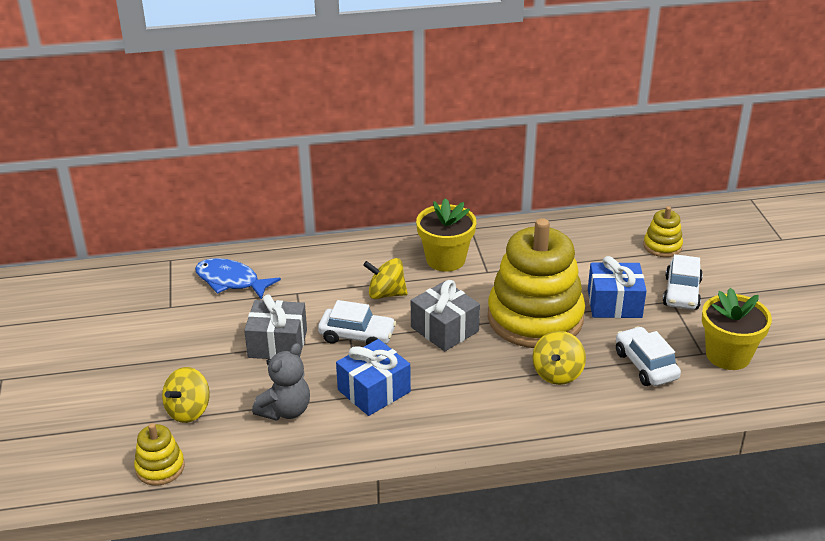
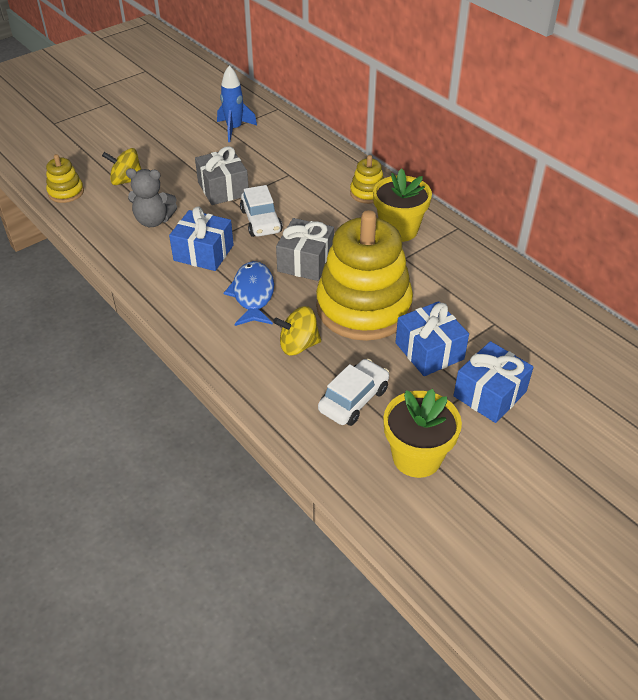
camera: 60 degrees right, 10 degrees up
blue fish [195,258,281,300] -> blue fish moved to [224,261,274,326]
yellow spinning top [363,258,408,299] -> none
yellow stacking toy [643,206,683,257] -> yellow stacking toy moved to [350,155,384,204]
white car [663,254,703,310] -> blue gift [453,341,533,423]
none -> blue rocket [217,65,257,142]

